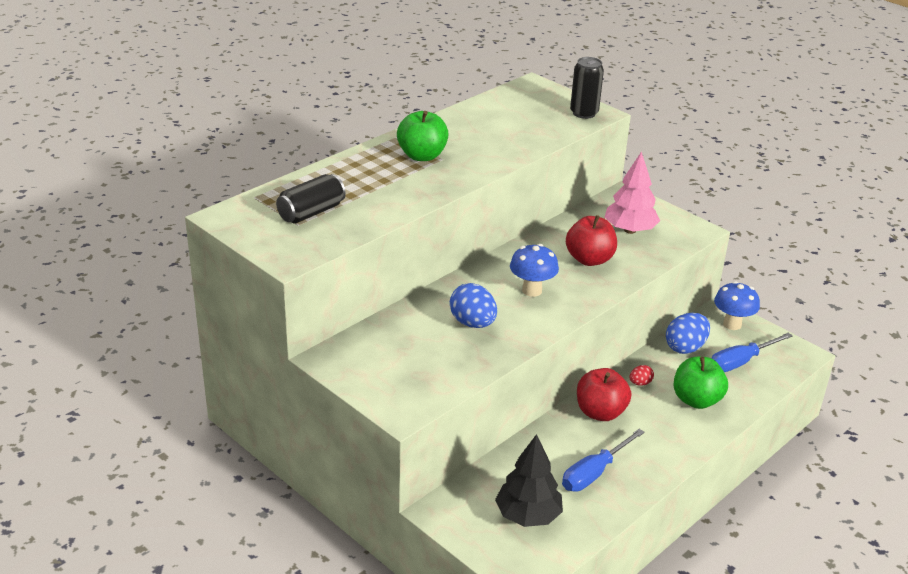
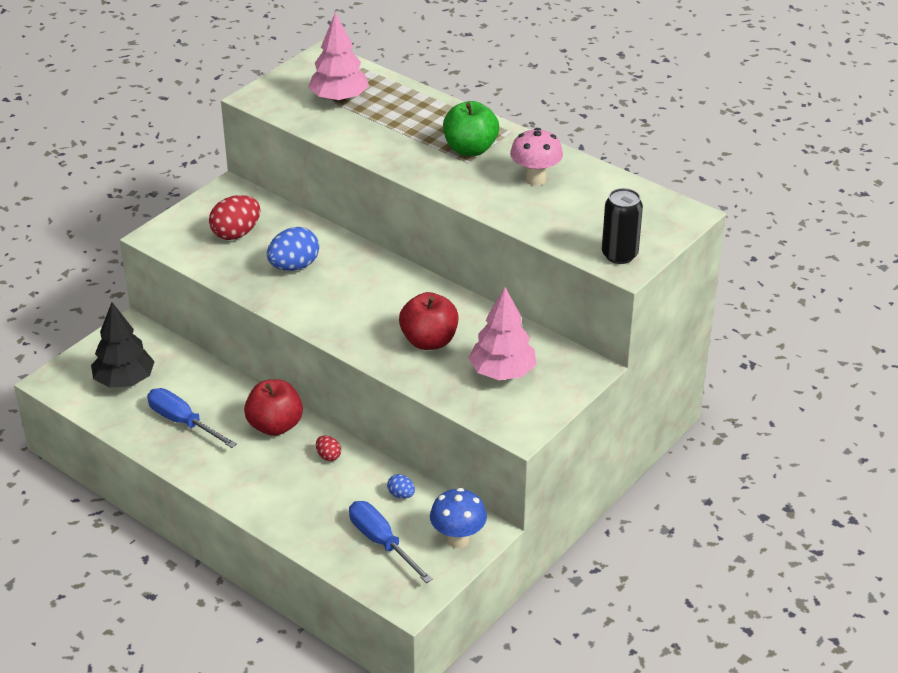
camera: 85 degrees right, 5 degrees up
black can [276,174,346,224] -> pink tree [308,12,369,102]
blue mushroom [510,244,559,297] -> none
blue egg [666,313,710,354] -> blue egg [387,474,415,499], size x0.51
green apple [674,357,728,409] -> none
none -> red egg [209,195,260,240]
none -> pink mushroom [510,128,563,186]

